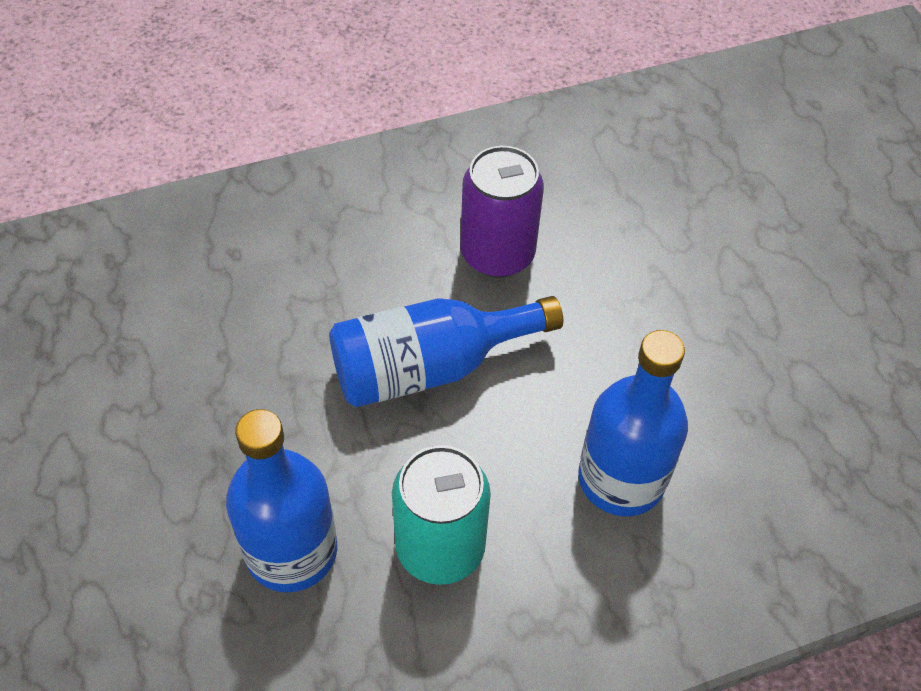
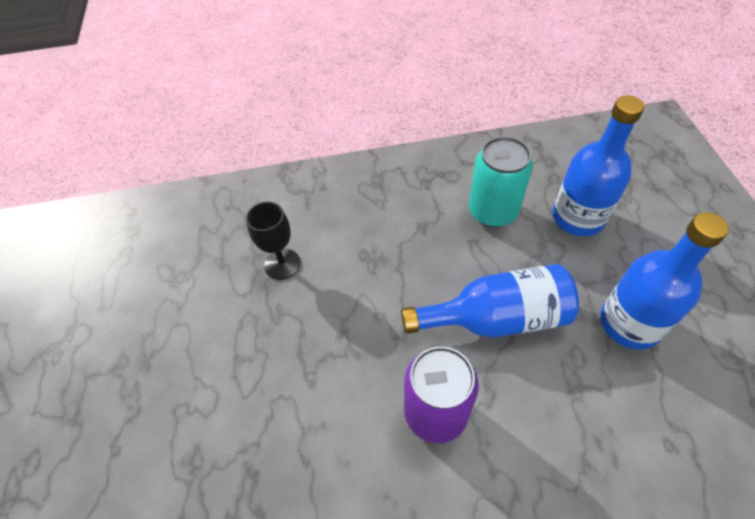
camera: 165 degrees left, 0 degrees up
blue bottle [578,330,688,517] -> blue bottle moved to [600,212,729,350]
none -> black goblet [246,201,301,280]

